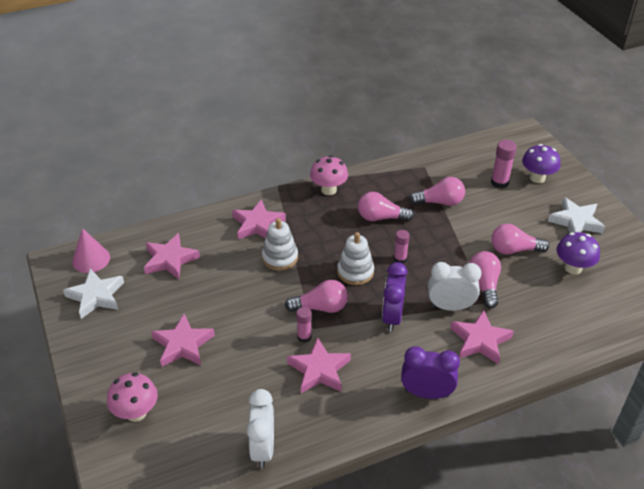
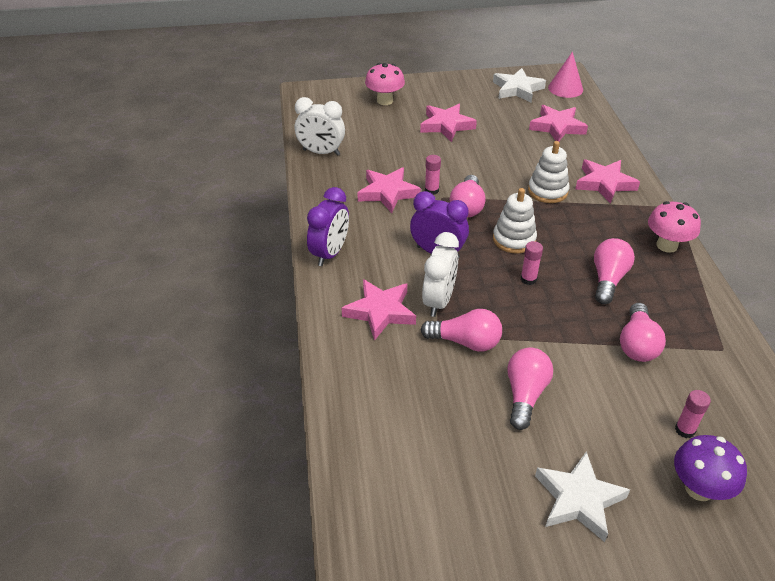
camera: 105 degrees right, 0 degrees up
pink glue stick [491,140,517,189] -> pink glue stick [675,390,711,438], size x0.66
purple mushroom [557,232,600,275] -> none

